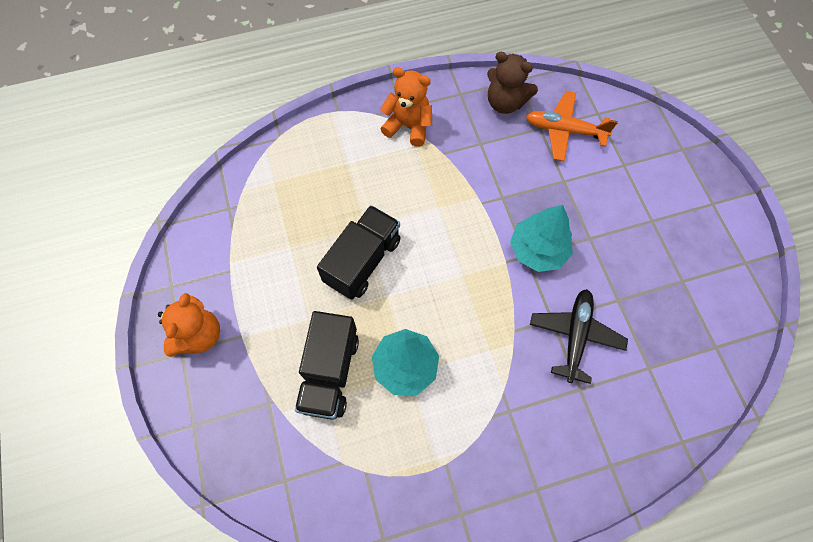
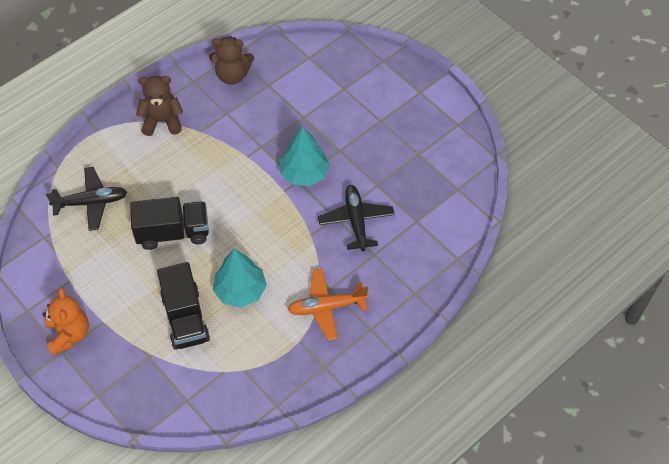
camera: 25 degrees left, 10 degrees down
black truck [317,205,401,300] -> black truck turned 75 degrees clockwise [130,197,209,250]
orange teddy bear [380,67,432,147] -> brown teddy bear [136,76,183,136]
orange plane [526,91,618,161] -> orange plane moved to [287,269,368,340]
none -> black plane [46,167,127,231]

